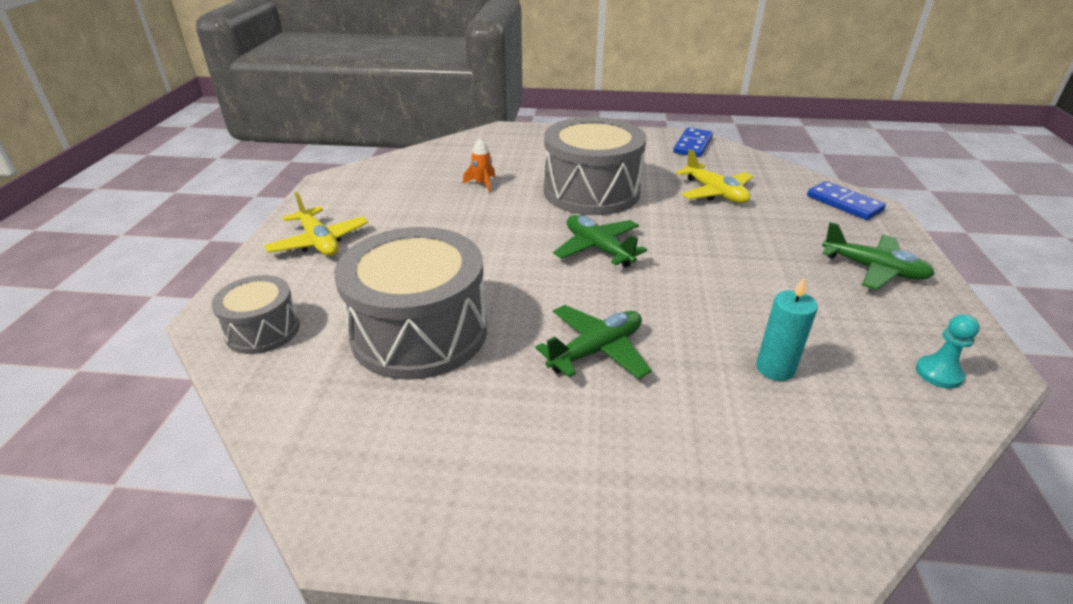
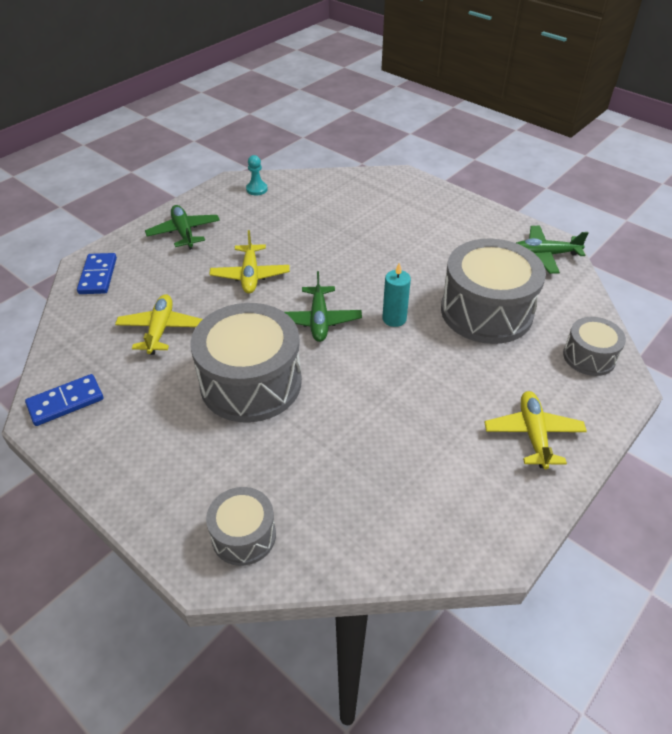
camera: 145 degrees left, 10 degrees up
orange rocket [463,138,495,193] -> none
green plane [535,305,652,379] -> green plane moved to [516,226,588,274]
turquoise candle [756,278,818,381] -> turquoise candle moved to [382,263,411,327]
none -> grey drum [206,487,276,566]
none -> yellow plane [209,230,290,294]

